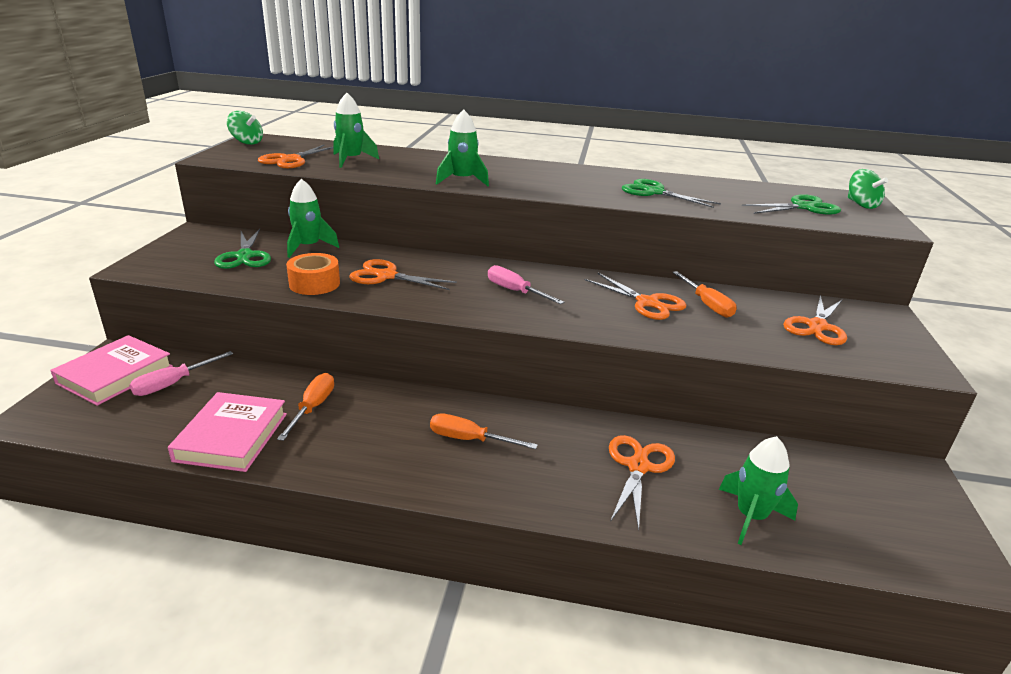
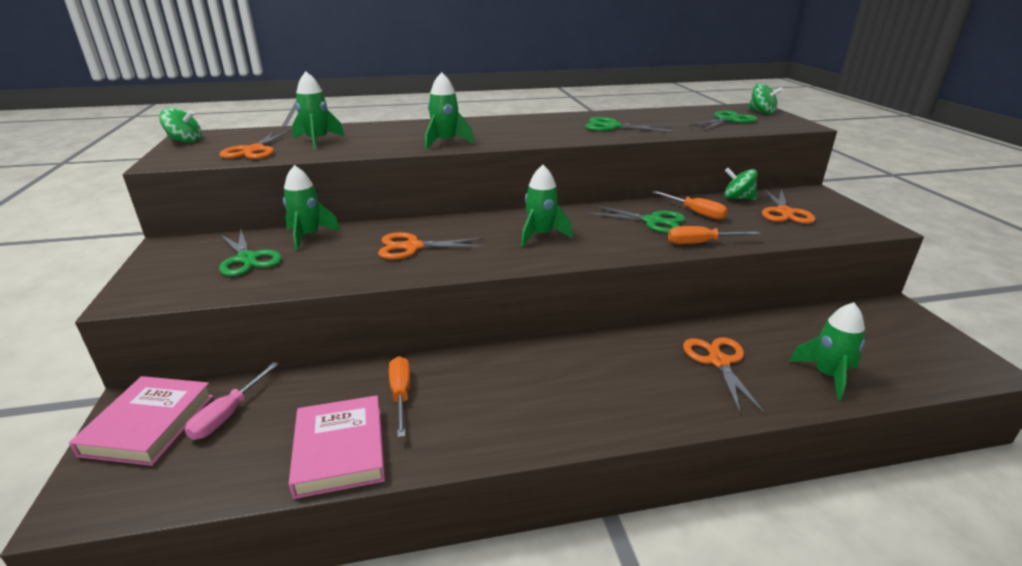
camera: 20 degrees left, 0 degrees up
orange tape [286,253,340,295] -> none
orange screwdriver [430,413,538,449] -> orange screwdriver moved to [668,226,760,244]
pink screwdriver [488,265,564,304] -> green rocket [521,165,572,247]
orange scissors [585,273,687,320] -> green scissors [587,205,686,233]
none -> green spinning top [724,168,758,200]

